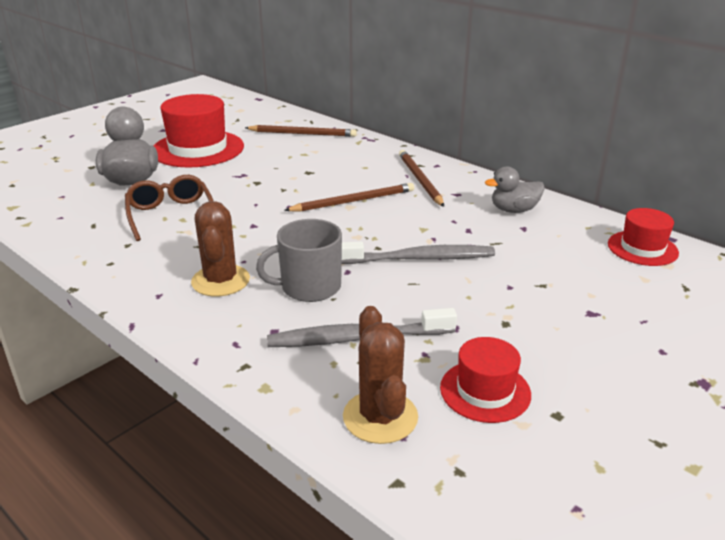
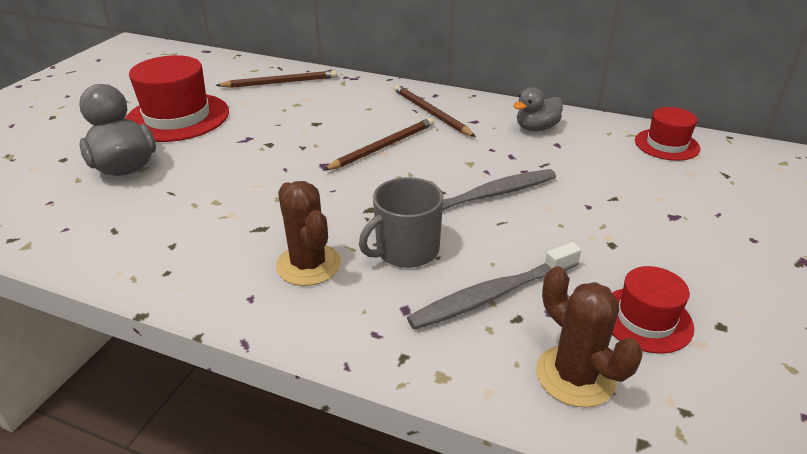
camera: 20 degrees left, 5 degrees up
brown glasses [125,175,213,241] -> none

